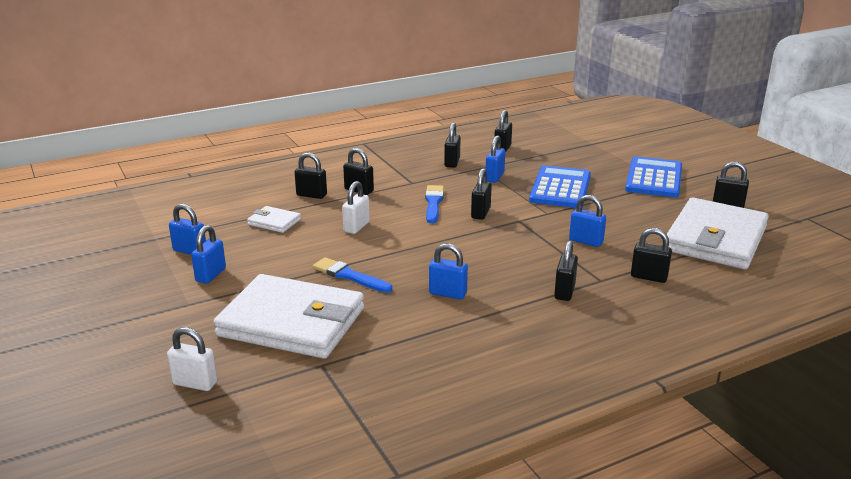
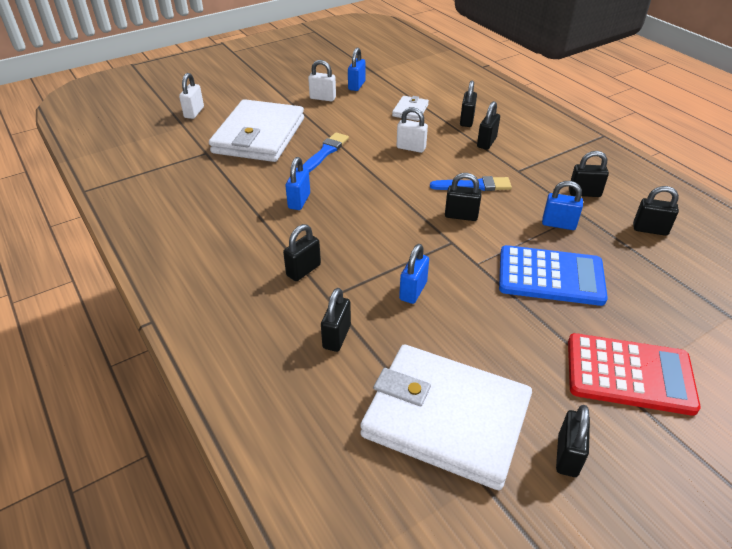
camera: 85 degrees right, 15 degrees up
blue padlock [191,225,226,284] -> white padlock [308,60,336,101]
black padlock [554,240,578,301] -> black padlock turned 60 degrees counterclockwise [283,224,321,281]
blue calculator [625,156,682,198] -> red calculator [568,333,701,416]

